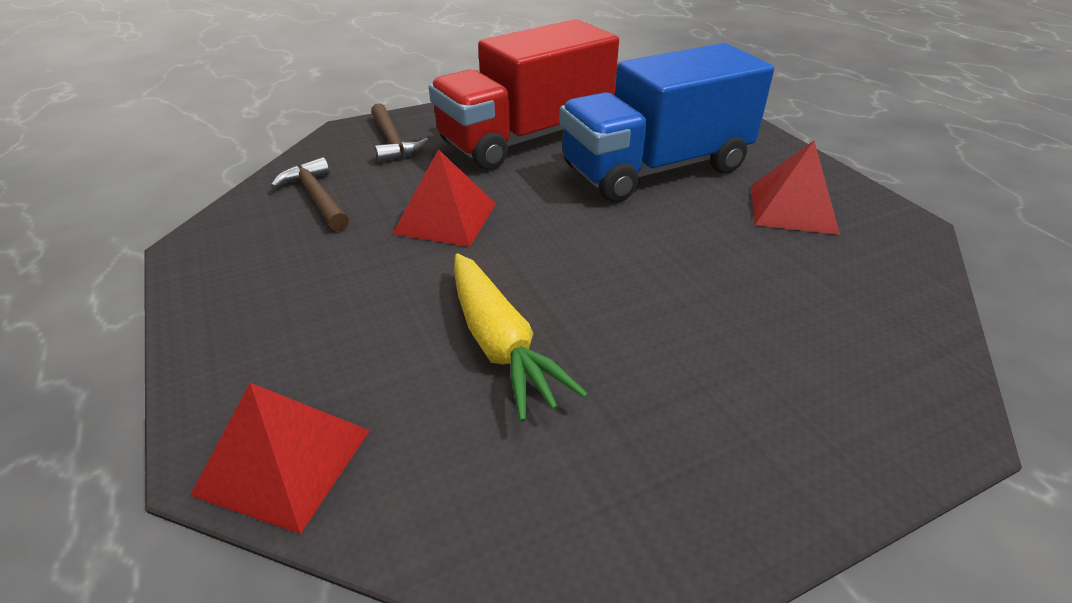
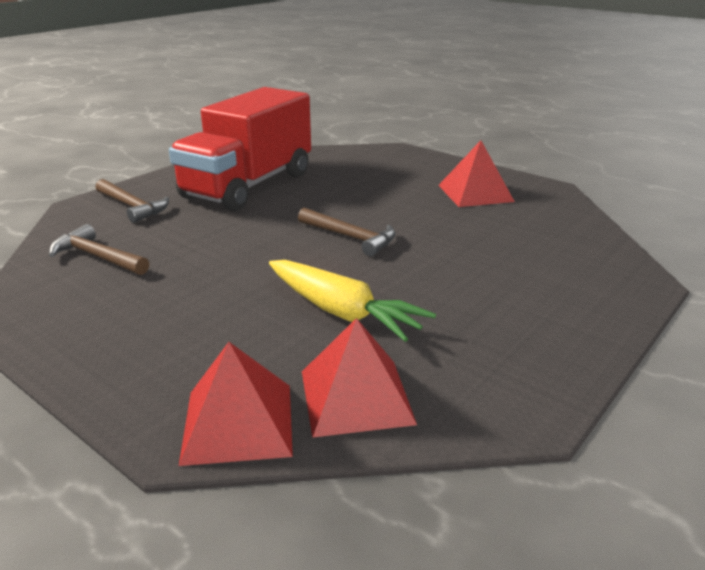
camera: 25 degrees left, 10 degrees down
red pyramid [392,149,496,247] -> red pyramid moved to [302,318,417,438]
blue truck [559,43,774,202] -> none
none -> brown hammer [298,208,396,256]

